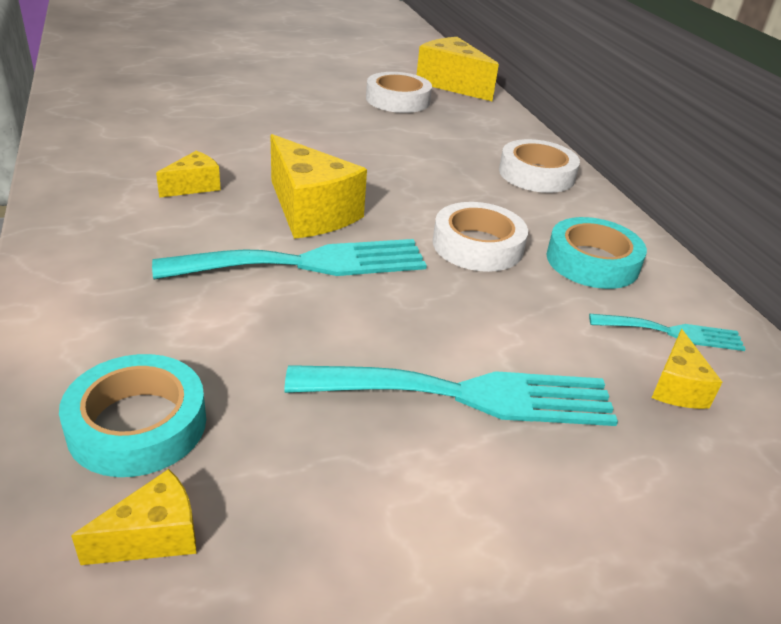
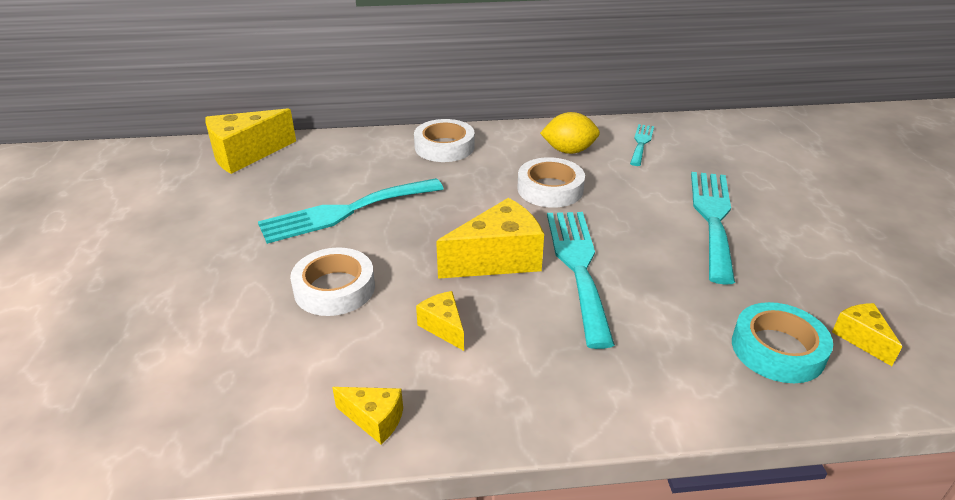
camera: 75 degrees left, 0 degrees up
white tape [366,72,432,113] -> white tape moved to [290,247,375,316]
turquoise tape [546,217,647,289] -> yellow lemon [540,112,600,154]
yellow cheese [652,329,722,409] -> yellow cheese moved to [332,387,403,444]
none -> turquoise fork [258,178,444,244]

